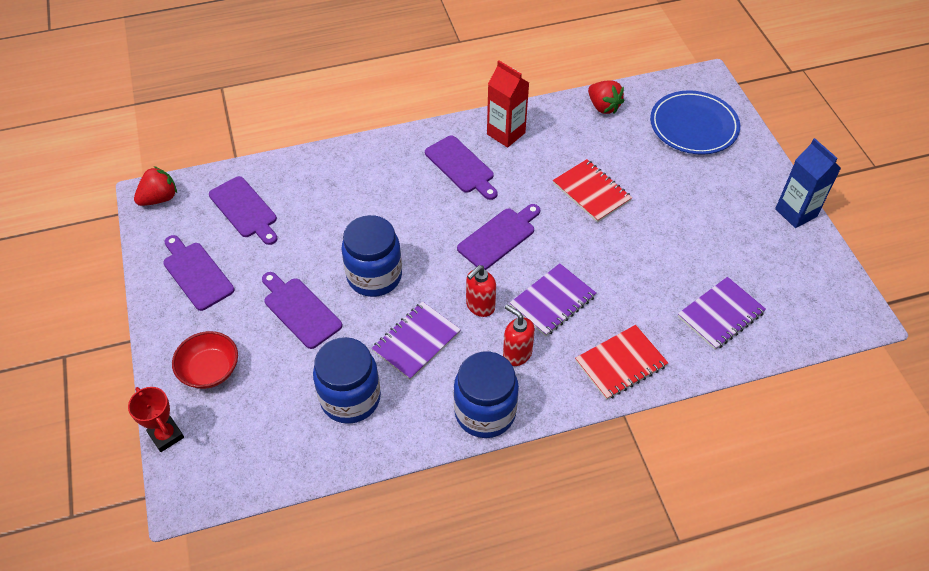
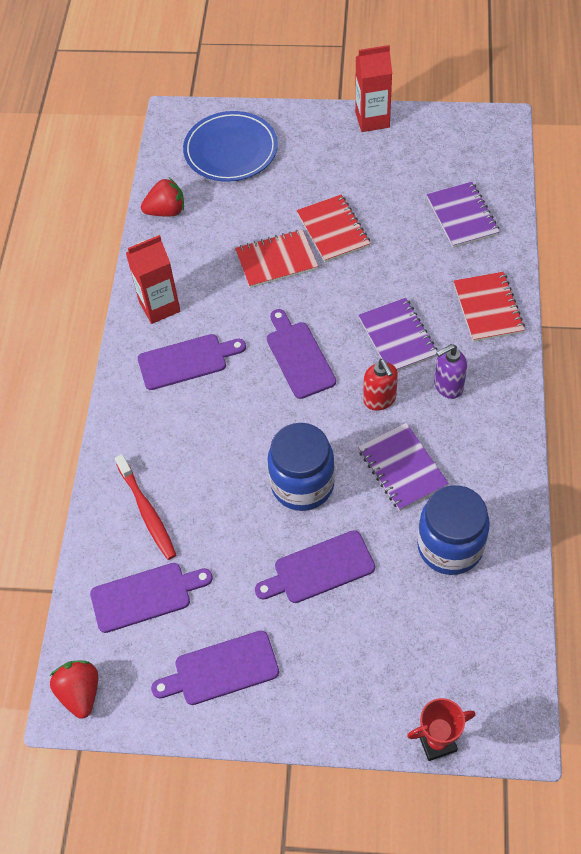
camera: 65 degrees left, 5 degrees up
red bowl [172,331,238,389] -> none
blue jar [454,352,519,438] -> none
red soap dispenser [503,304,535,366] -> purple soap dispenser [434,344,467,399]
blue carton [775,138,841,228] -> red carton [355,45,392,132]
none -> red toothbrush [115,454,176,560]
none -> red notebook [297,195,371,263]

